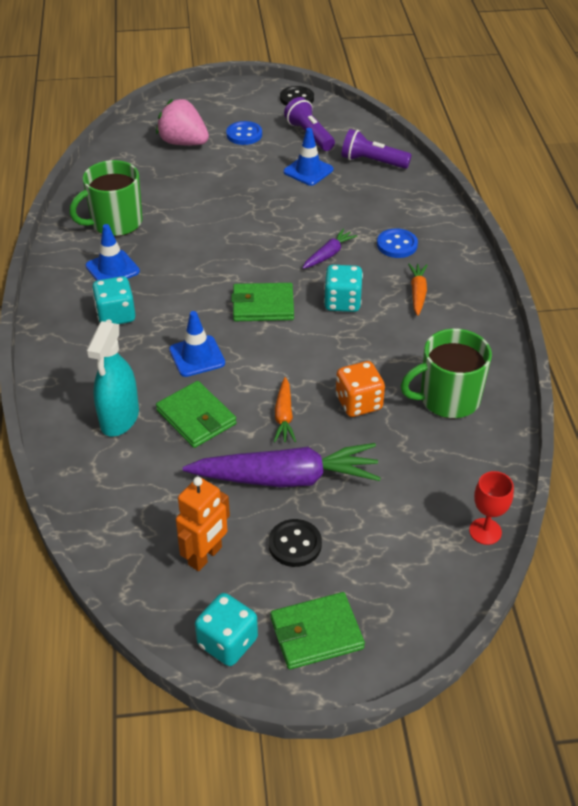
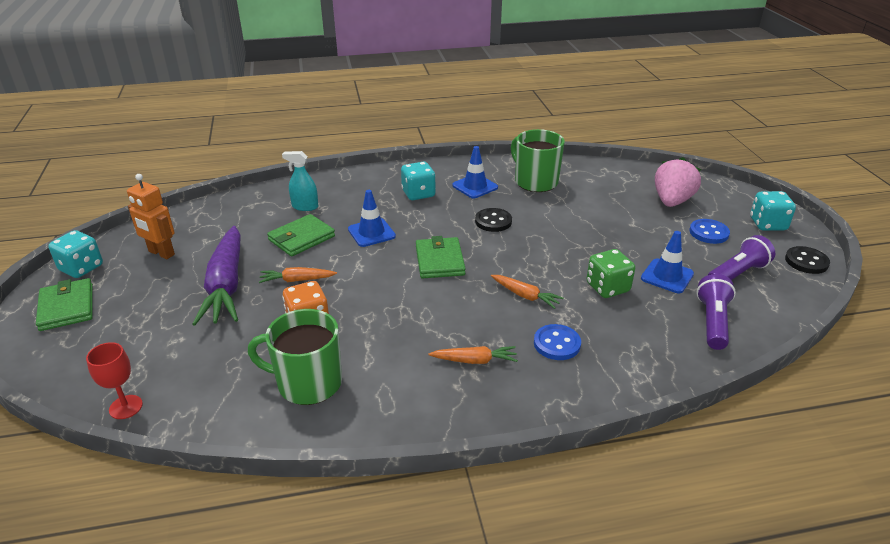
camera: 85 degrees right, 10 degrees down
turquoise spray bottle [86,321,139,437] -> turquoise spray bottle [282,151,318,211], size x0.66
black button [268,519,322,567] -> black button moved to [475,208,512,232]
purple carrot [303,228,357,269] -> orange carrot [491,275,564,309]
turquoise dice [324,265,363,312] -> turquoise dice moved to [750,191,796,231]
green mug [400,328,492,419] -> green mug turned 60 degrees counterclockwise [248,309,342,405]
none -> green dice [586,249,635,298]

